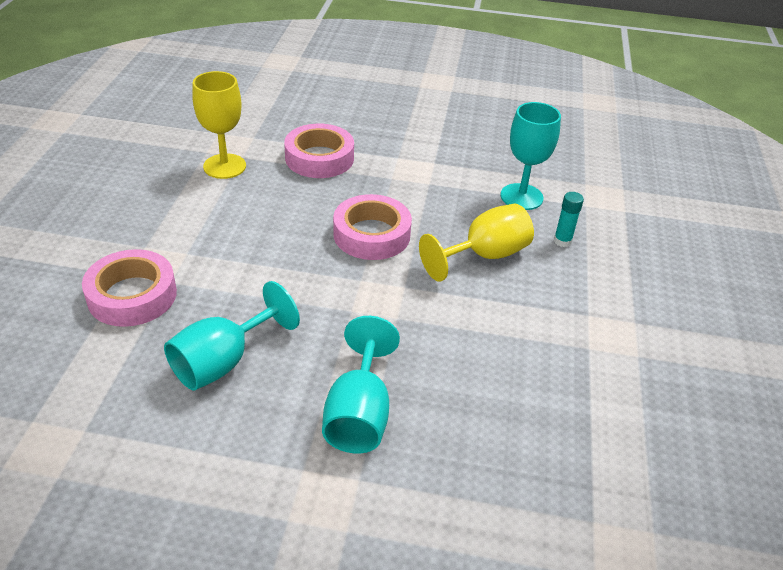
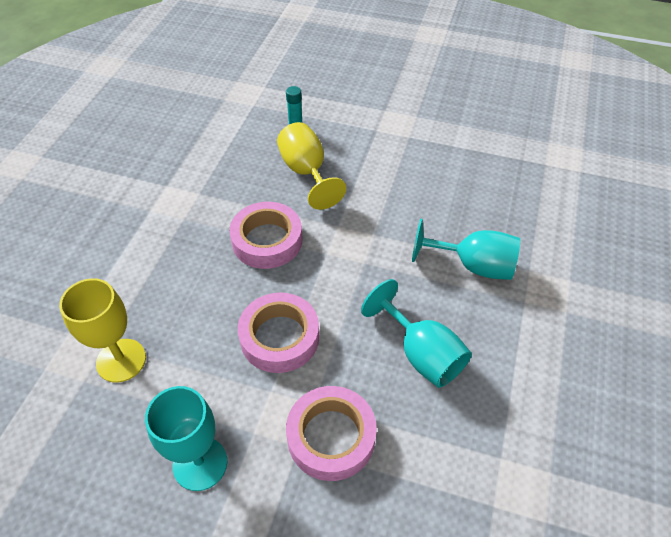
camera: 80 degrees left, 10 degrees up
pink tape [284,124,354,178] -> pink tape moved to [238,292,319,373]
turquoise goblet [500,102,561,210] -> turquoise goblet moved to [145,386,227,491]

